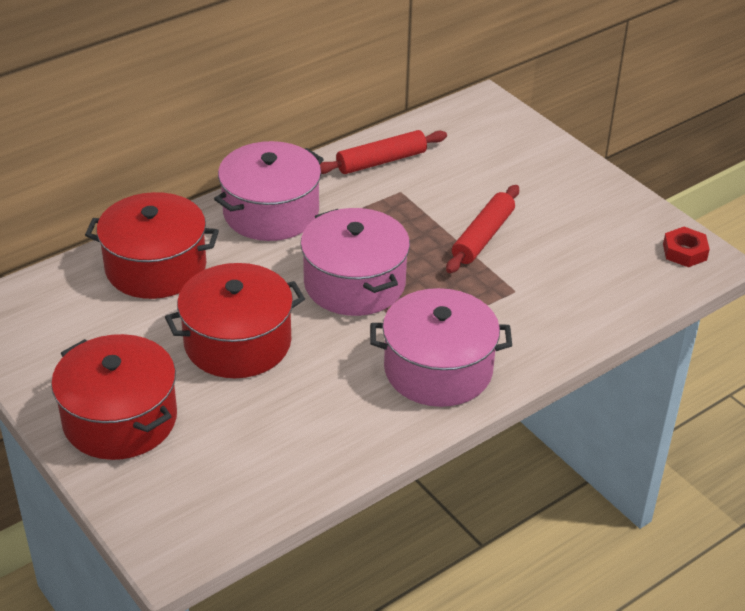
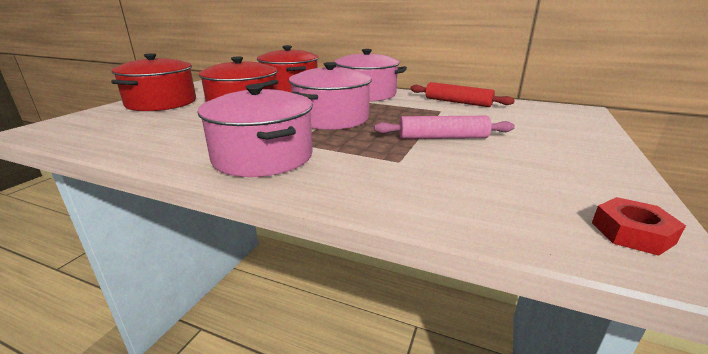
camera: 60 degrees right, 15 degrees down
red rolling pin [446,185,519,273] -> pink rolling pin [374,116,515,139]

